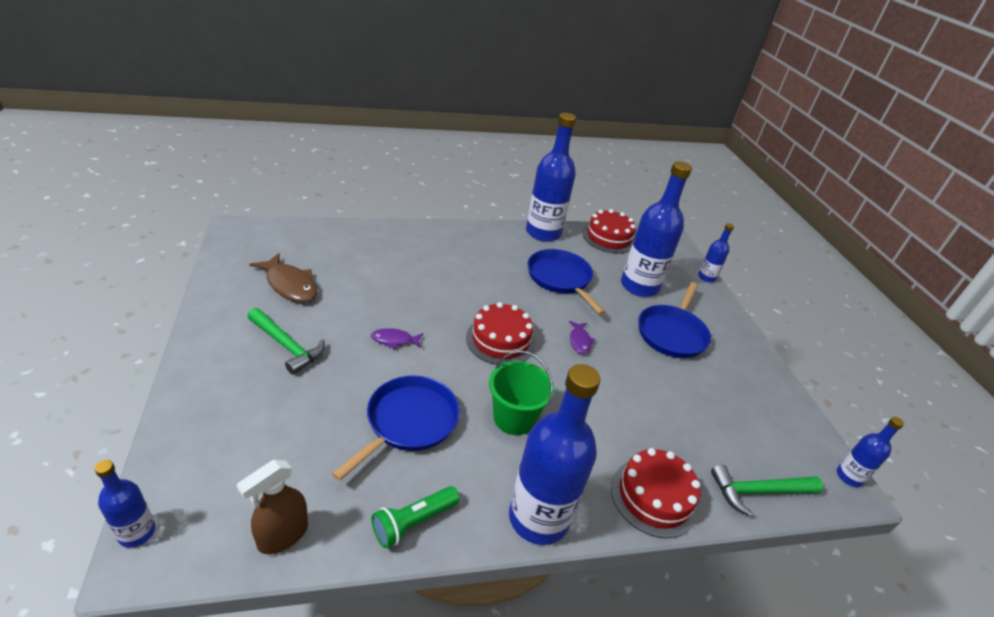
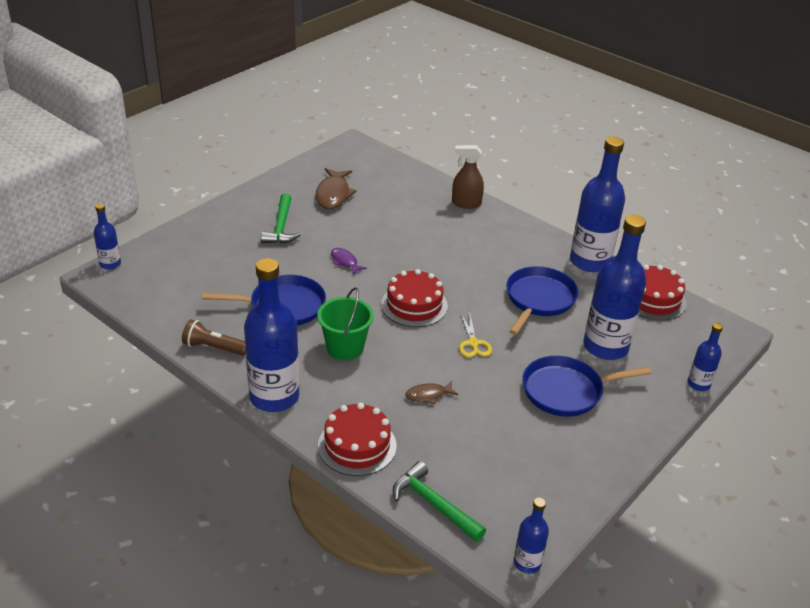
camera: 55 degrees right, 0 degrees up
brown spray bottle [237,460,308,554] -> brown spray bottle moved to [452,145,484,209]
green flashlight [371,486,460,548] -> brown flashlight [182,319,246,356]
purple fish [569,321,595,354] -> yellow scissors [459,314,492,358]
none -> brown fish [405,381,458,404]

